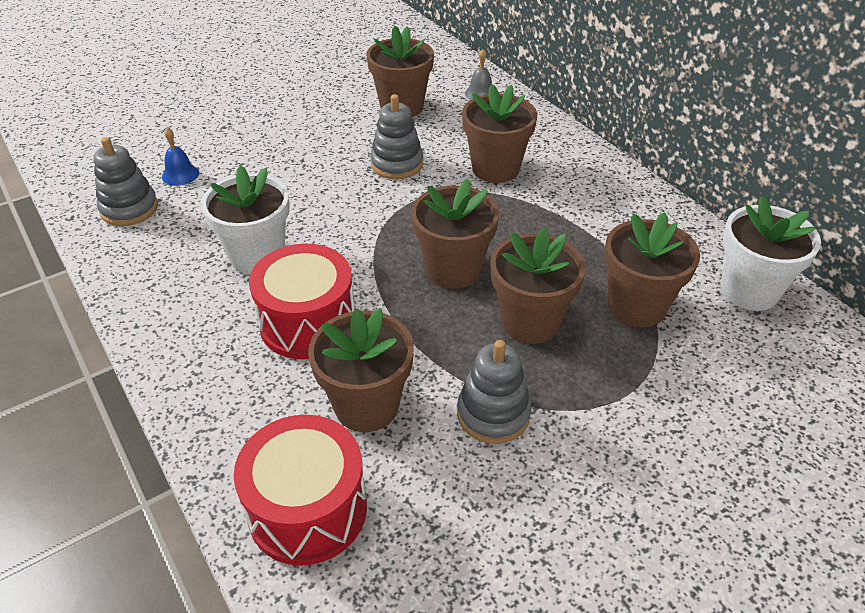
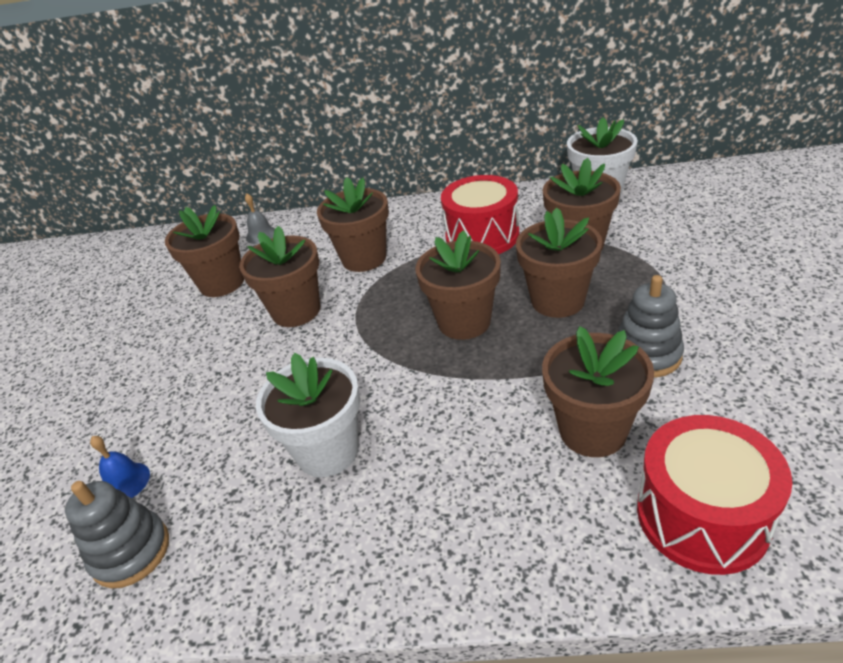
camera: 50 degrees left, 5 degrees down
red drum [249,243,355,359] -> red drum moved to [441,175,519,254]
grey stacking toy [370,94,423,179] -> brown flower pot [239,226,320,327]

